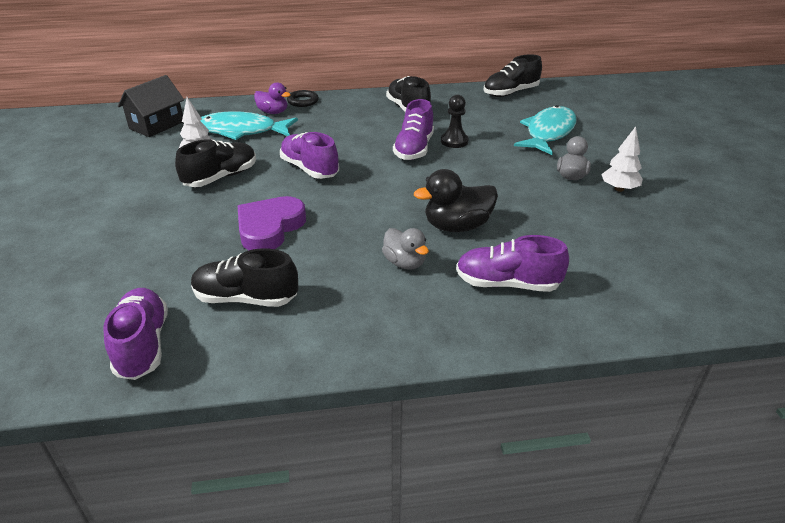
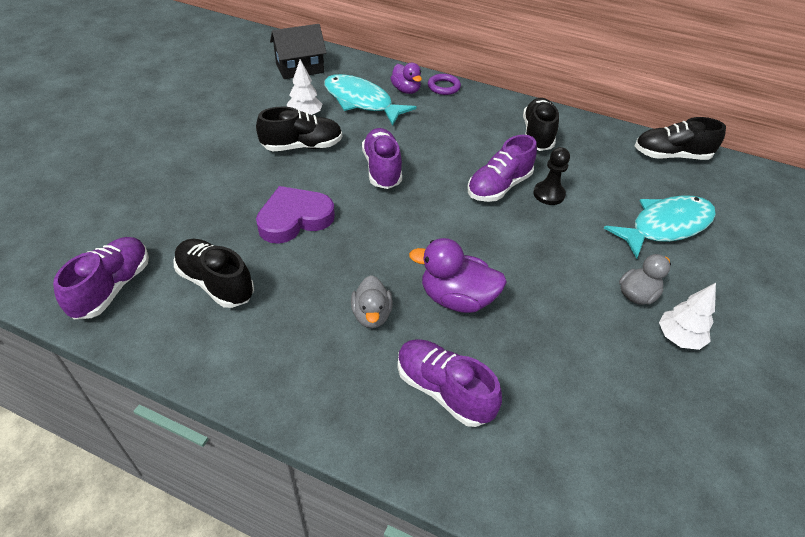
camera: 30 degrees right, 10 degrees up
black ring [287,90,319,107] -> purple ring [428,74,461,95]
black duck [414,169,498,232] -> purple duck [409,238,507,313]

